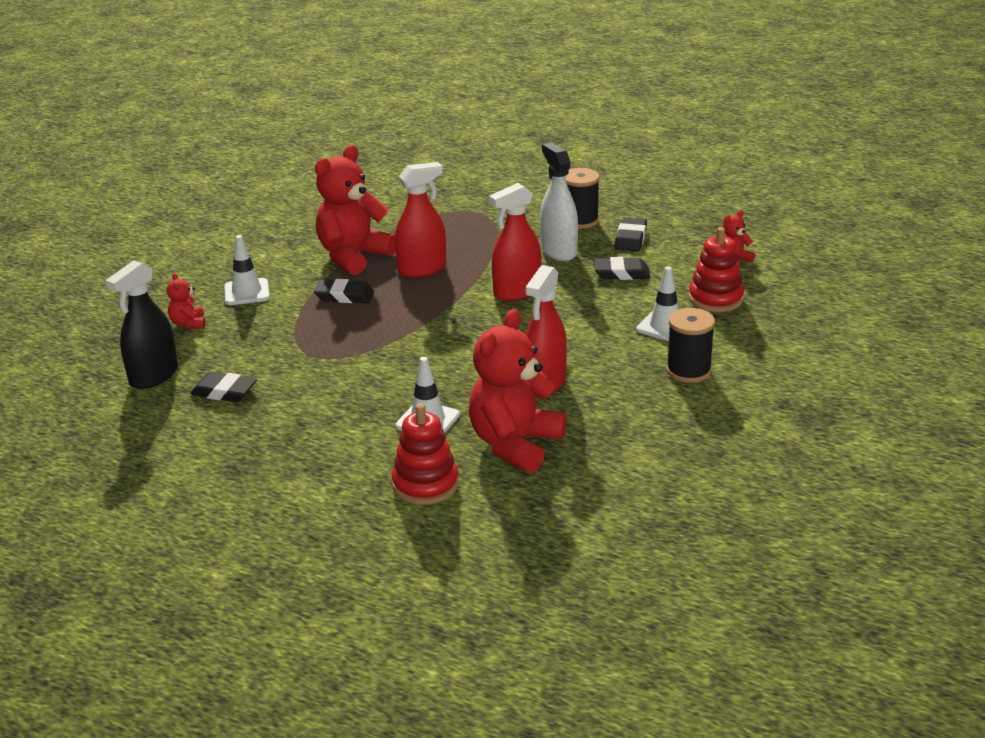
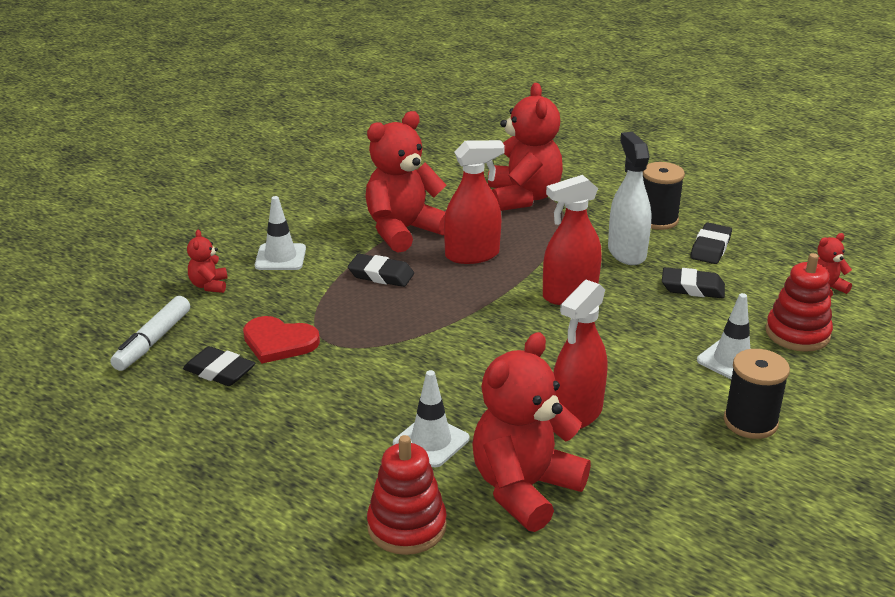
camera: 10 degrees right, 0 degrees up
black spray bottle [105,260,178,389] -> white marker [110,296,190,371]
none -> red heart [243,316,320,364]
none -> red teddy bear [488,83,563,211]

